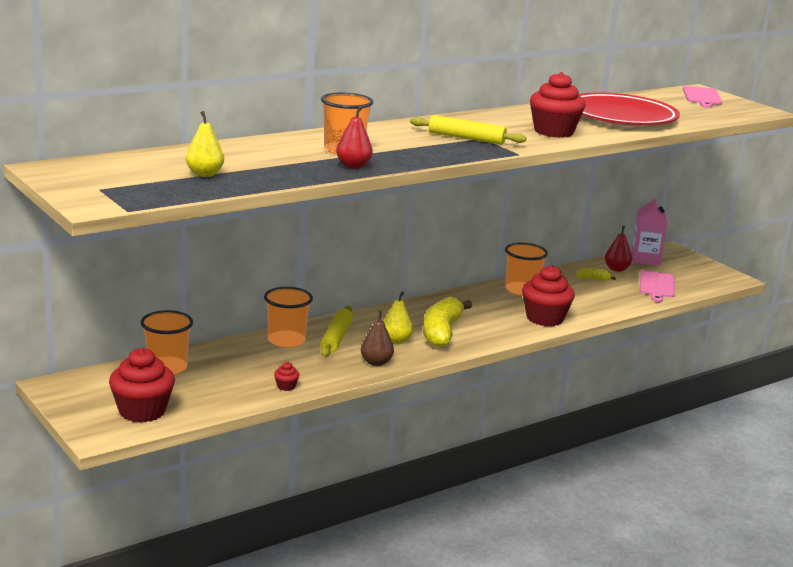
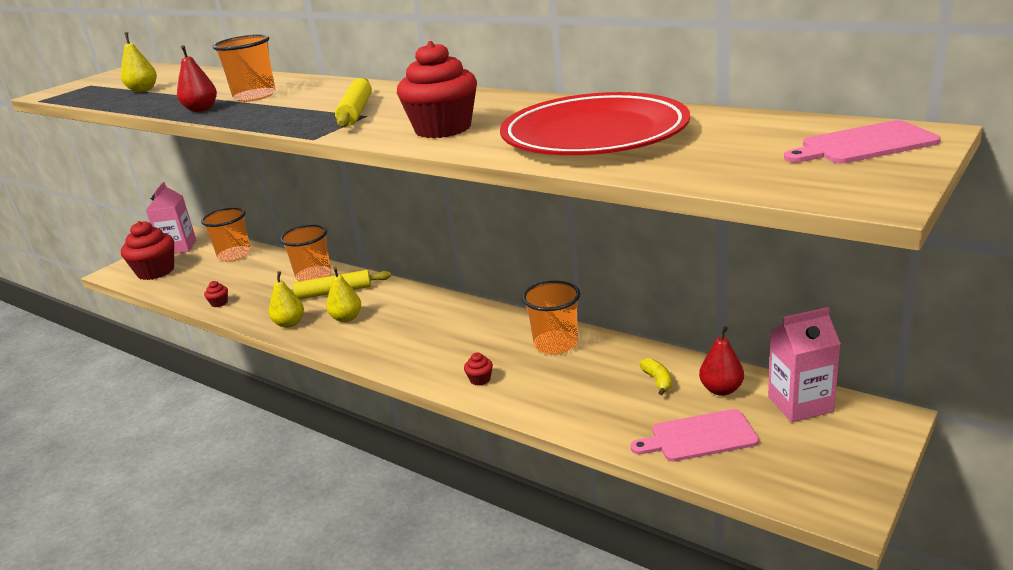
camera: 75 degrees right, 5 degrees up
brown pear [361,310,394,366] -> yellow pear [269,271,304,328]
yellow banana [423,297,472,347] -> none
red cupcake [522,265,575,327] -> red cupcake [464,352,493,386], size x0.42
none -> pink carton [146,182,196,254]

